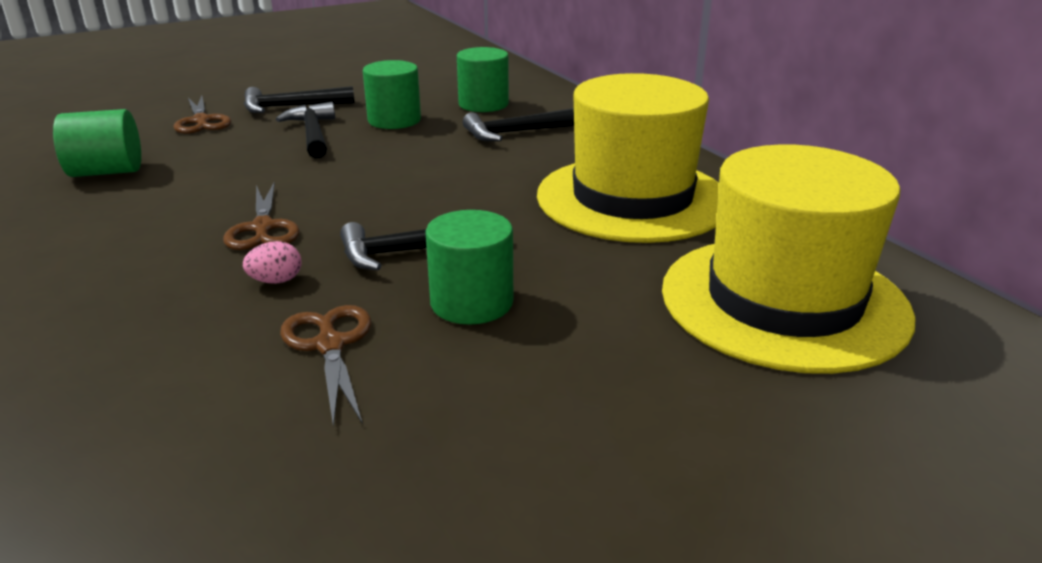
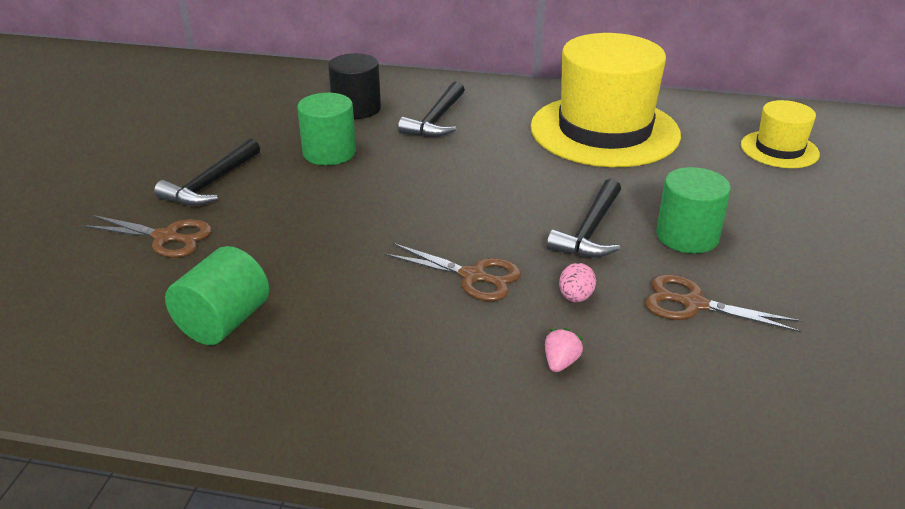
camera: 50 degrees left, 5 degrees up
black hammer [276,102,335,159] -> none
green cylinder [457,47,509,112] -> black cylinder [328,53,381,119]
yellow hat [662,144,915,374] -> yellow hat [741,100,820,168], size x0.49
none -> pink strawberry [545,328,583,372]

